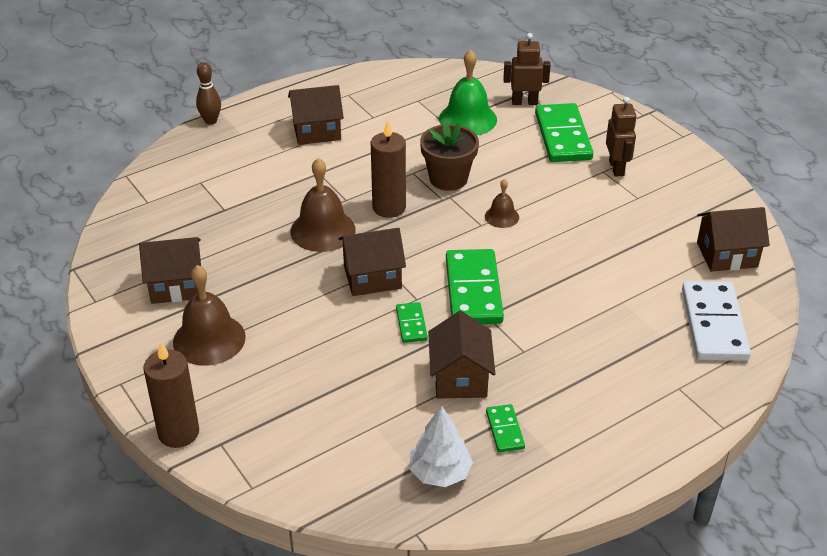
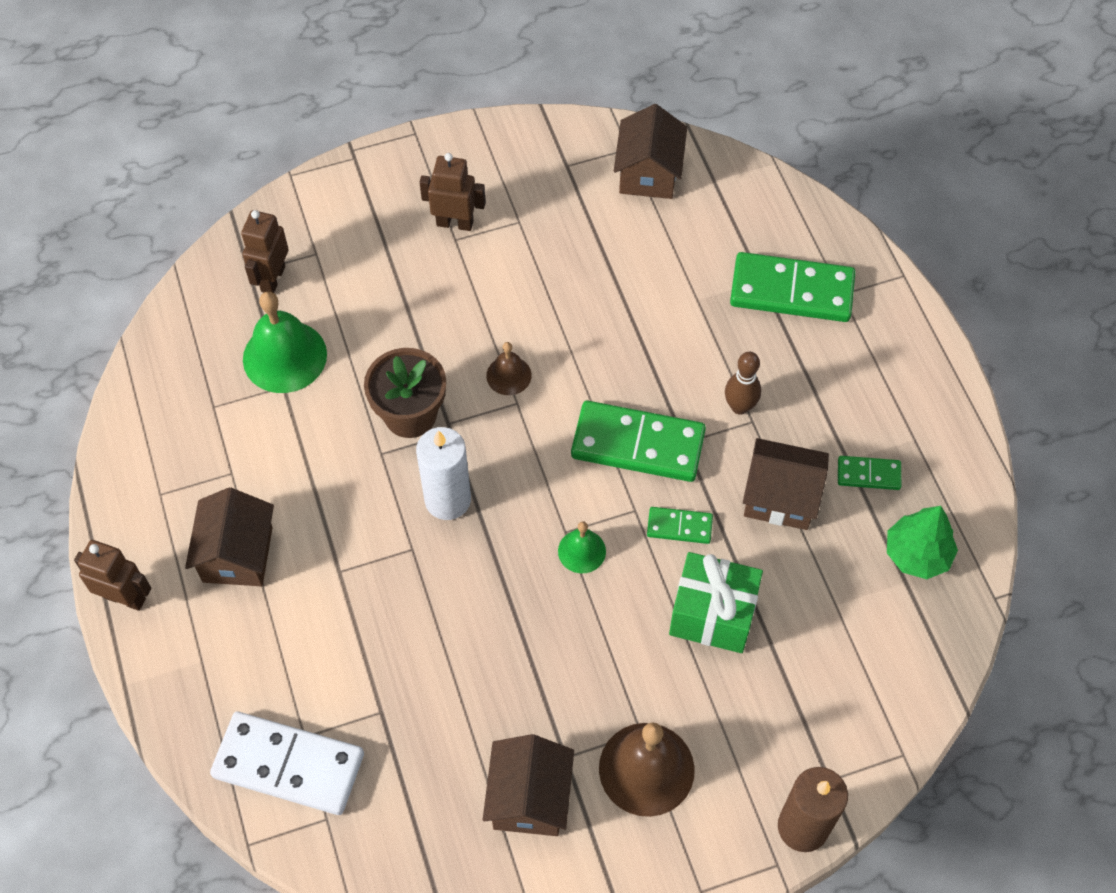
camera: 75 degrees left, 20 degrees up
brown bowling pin [196,62,221,125] -> brown bowling pin moved to [725,352,761,415]
brown bell [290,158,356,252] -> none
brown house [339,228,406,296] -> green bell [558,521,606,573]
brown candle [371,120,406,218] -> white candle [416,427,471,520]
white tree [409,406,473,487] -> green tree [887,506,958,579]
green domino [535,103,593,162] -> green domino moved to [730,252,856,322]
white domino [682,281,751,361] -> white domino moved to [210,712,364,815]
none -> brown robot [74,540,151,611]
none -> green gift [669,552,763,653]

